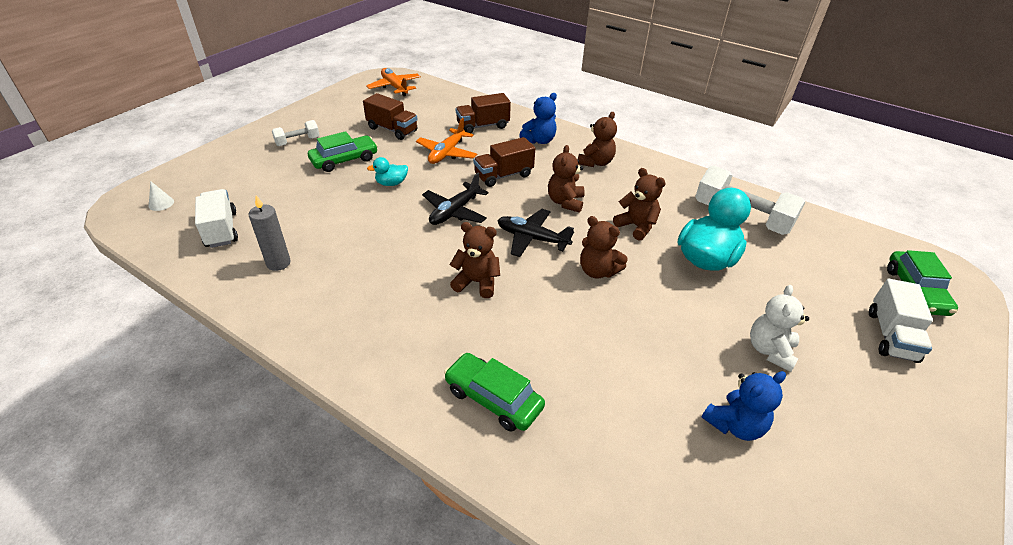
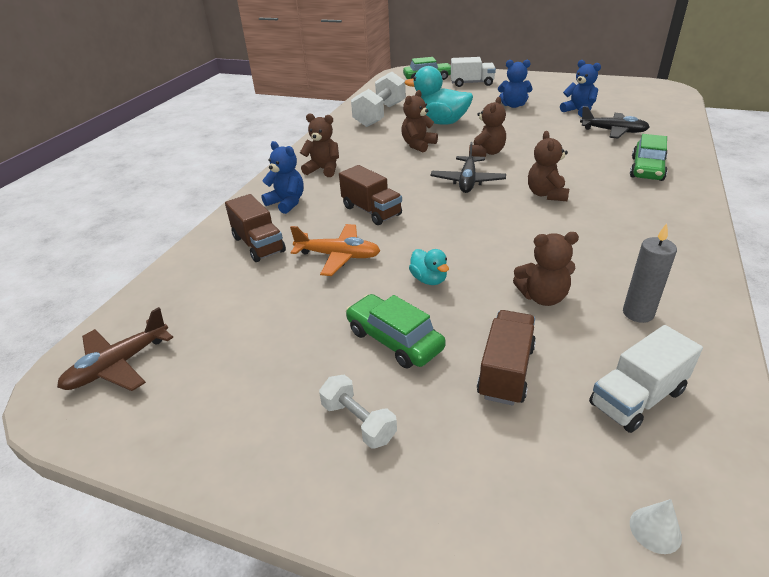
camera: 100 degrees left, 5 degrees down
brown truck [363,93,418,140] -> brown truck moved to [477,310,536,406]
orange plane [366,68,421,96] -> brown plane [57,307,174,391]
black plane [422,173,489,225] -> black plane moved to [580,106,650,138]
brown teddy bear [548,145,585,213] -> brown teddy bear moved to [513,232,579,306]
white teddy bear [750,285,809,372] -> blue teddy bear [498,60,532,108]

